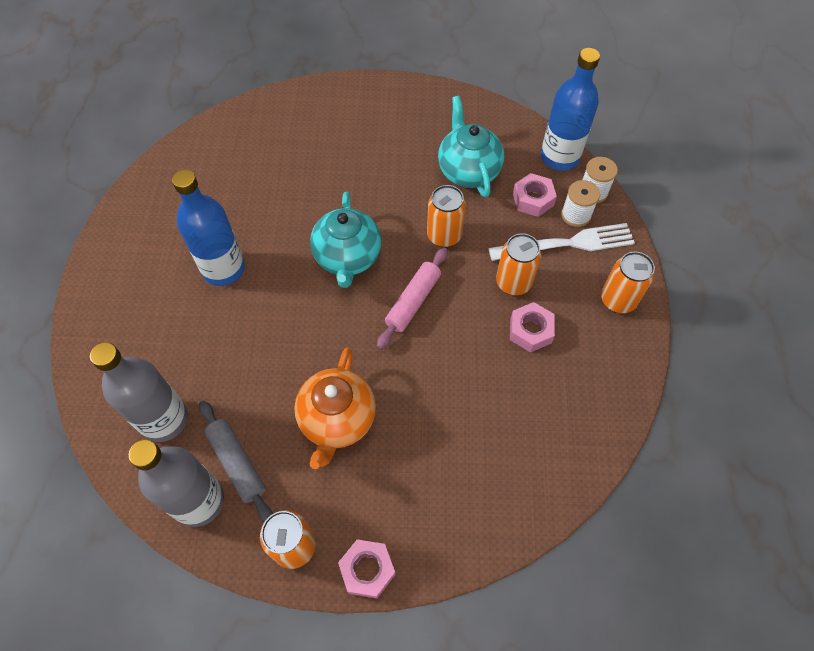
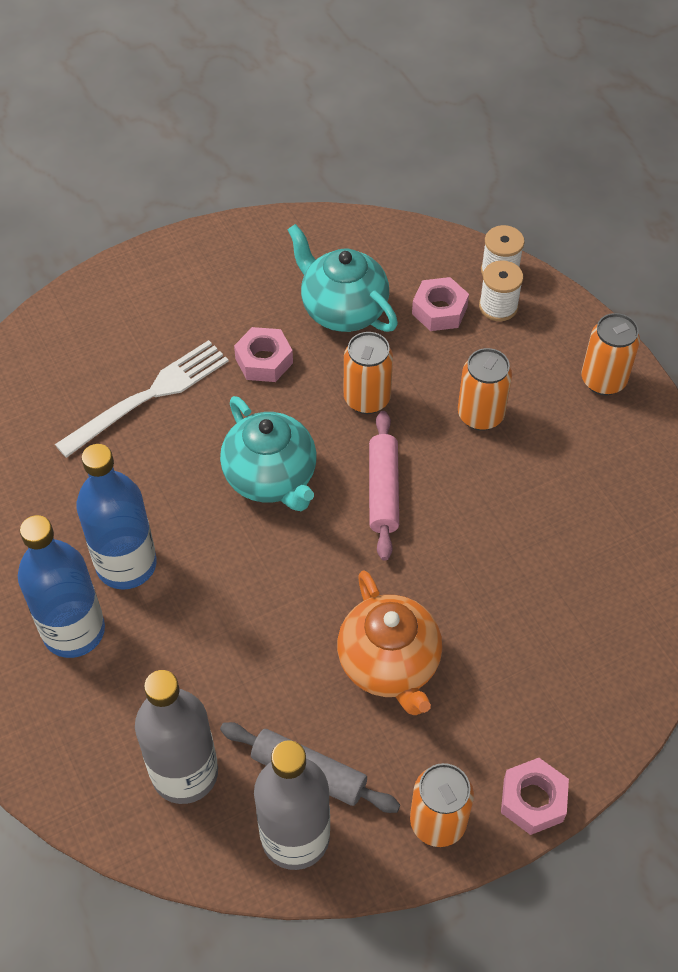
camera: 30 degrees left, 5 degrees down
white fork [488,223,635,261] -> white fork moved to [55,340,229,458]
pink nut [510,302,555,353] -> pink nut moved to [234,327,293,382]
blue bottle [541,48,600,171] -> blue bottle moved to [18,515,105,658]

